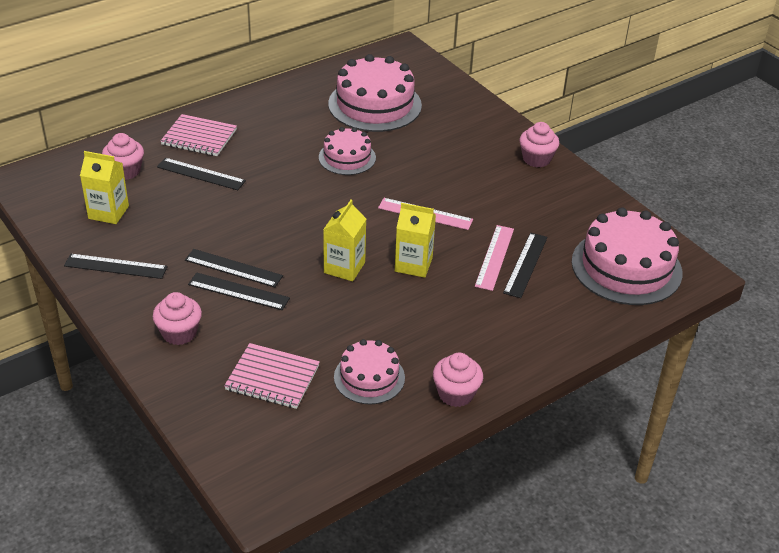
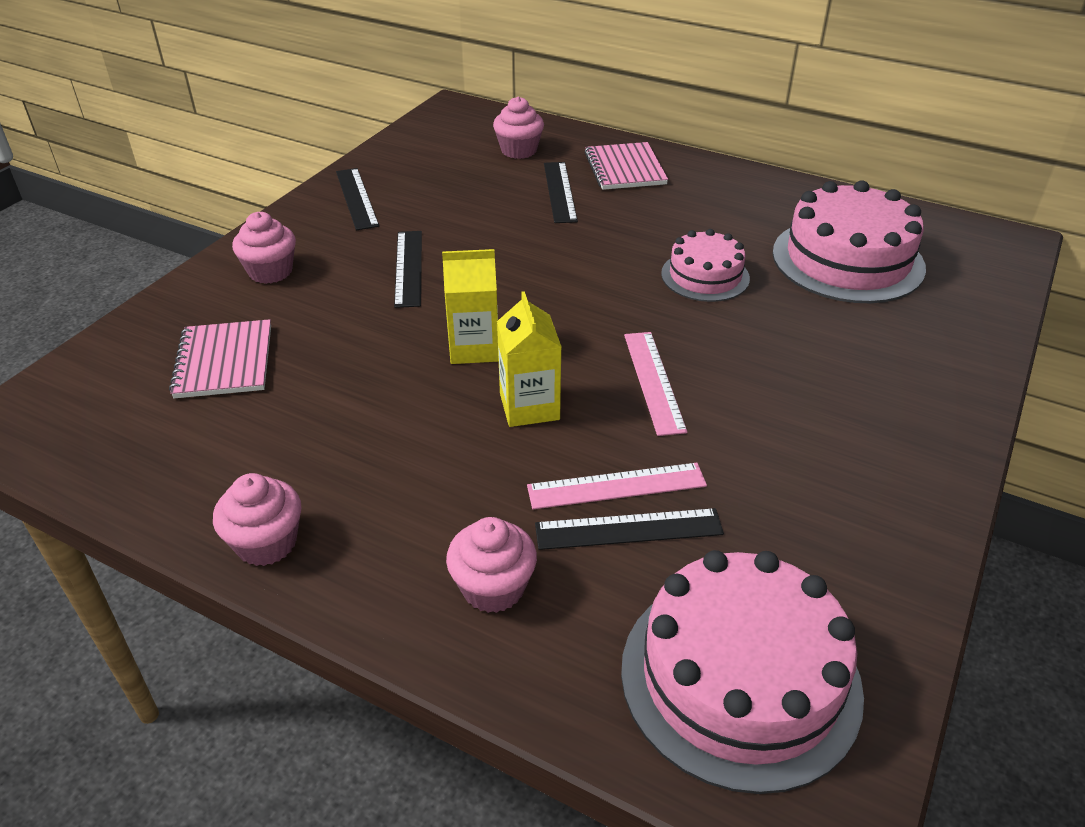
camera: 65 degrees right, 0 degrees up
yellow carton [80,151,129,224] -> none
black ruler [188,272,290,310] -> none
pink cake [334,339,405,404] -> none
pink cupcake [519,122,559,167] -> pink cupcake moved to [446,517,537,613]

